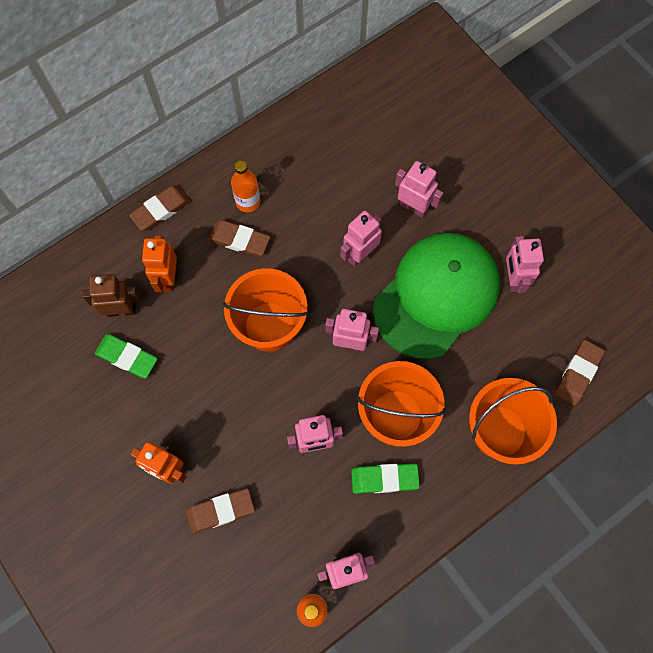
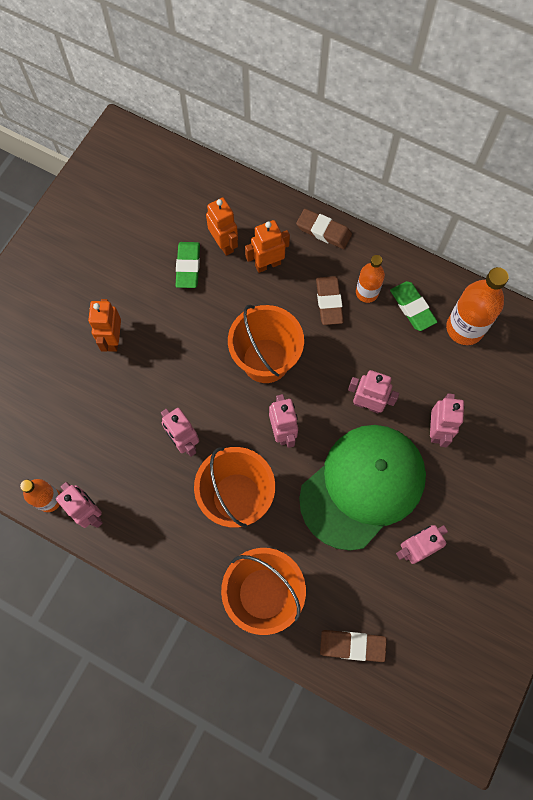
camera: 65 degrees right, 0 degrees up
brown robot [82,274,141,317] -> orange robot [206,197,238,256]
brown eraser [186,488,255,533] -> none
green eraser [351,464,420,494] -> green eraser moved to [390,281,437,331]
green cap [373,233,500,359] -> green cap turned 60 degrees counterclockwise [299,425,426,550]
none -> orange bottle [446,267,509,345]

